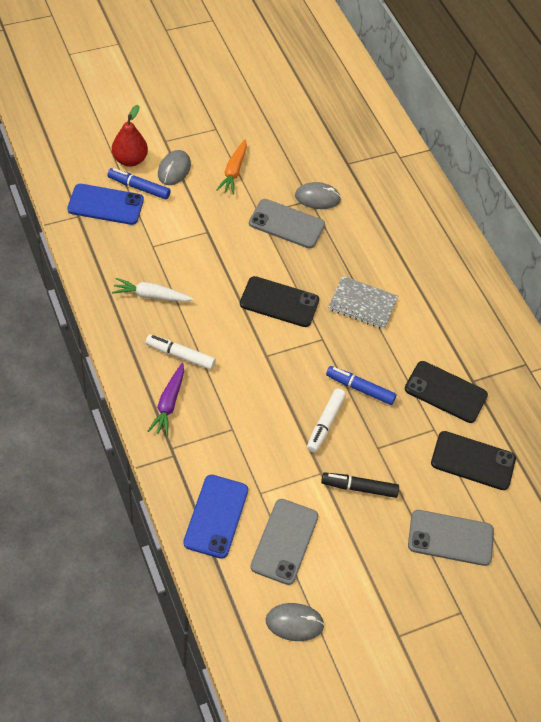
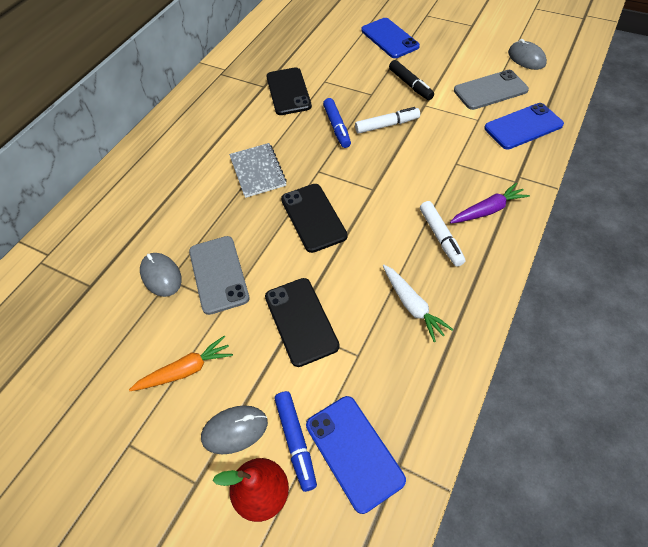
camera: 120 degrees left, 0 degrees up
grey phone [408,510,494,566] -> blue phone [361,18,420,58]
black phone [431,431,516,490] -> black phone moved to [265,278,340,367]

